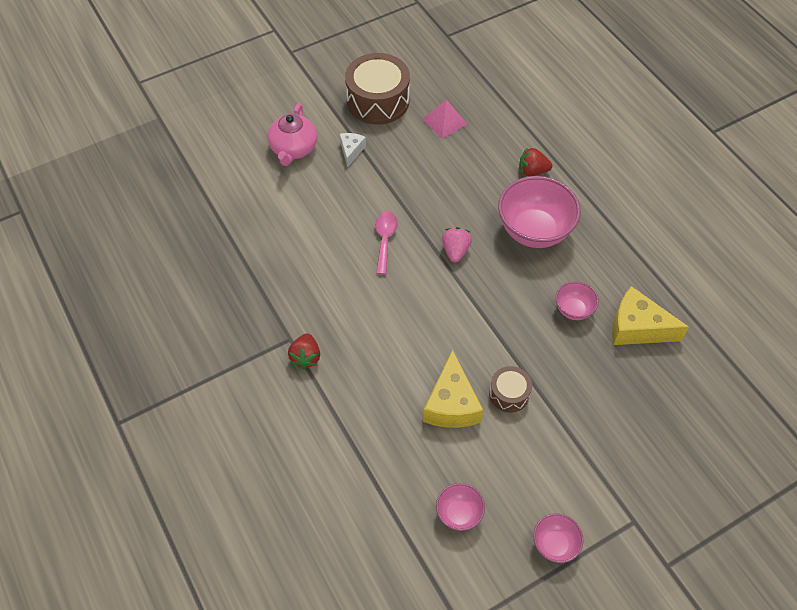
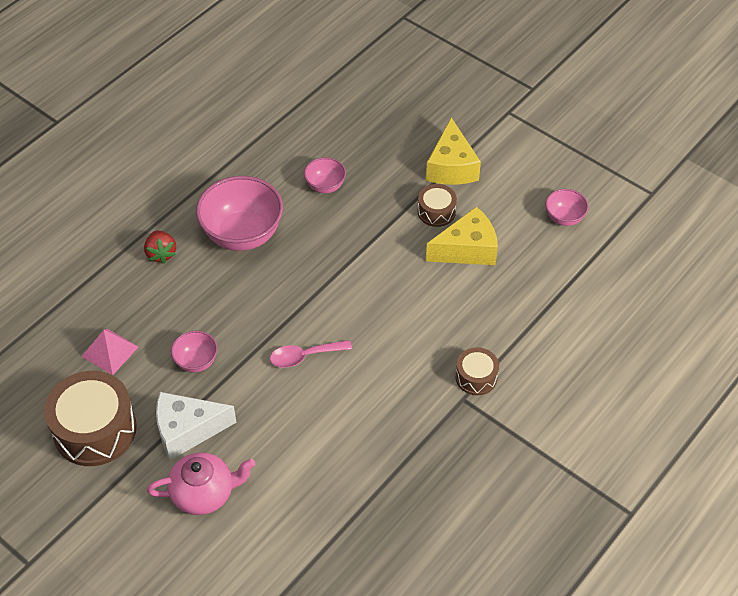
camera: 110 degrees left, 5 degrees down
red strawberry [288,333,320,369] -> brown drum [456,347,499,395]
white cheese [340,133,366,168] -> white cheese [156,392,237,460], size x1.82
pink strawberry [442,227,472,262] -> none
pink bowl [533,513,583,563] -> pink bowl moved to [171,331,218,373]
yellow cheese [612,286,689,345] -> yellow cheese moved to [426,118,481,185]

